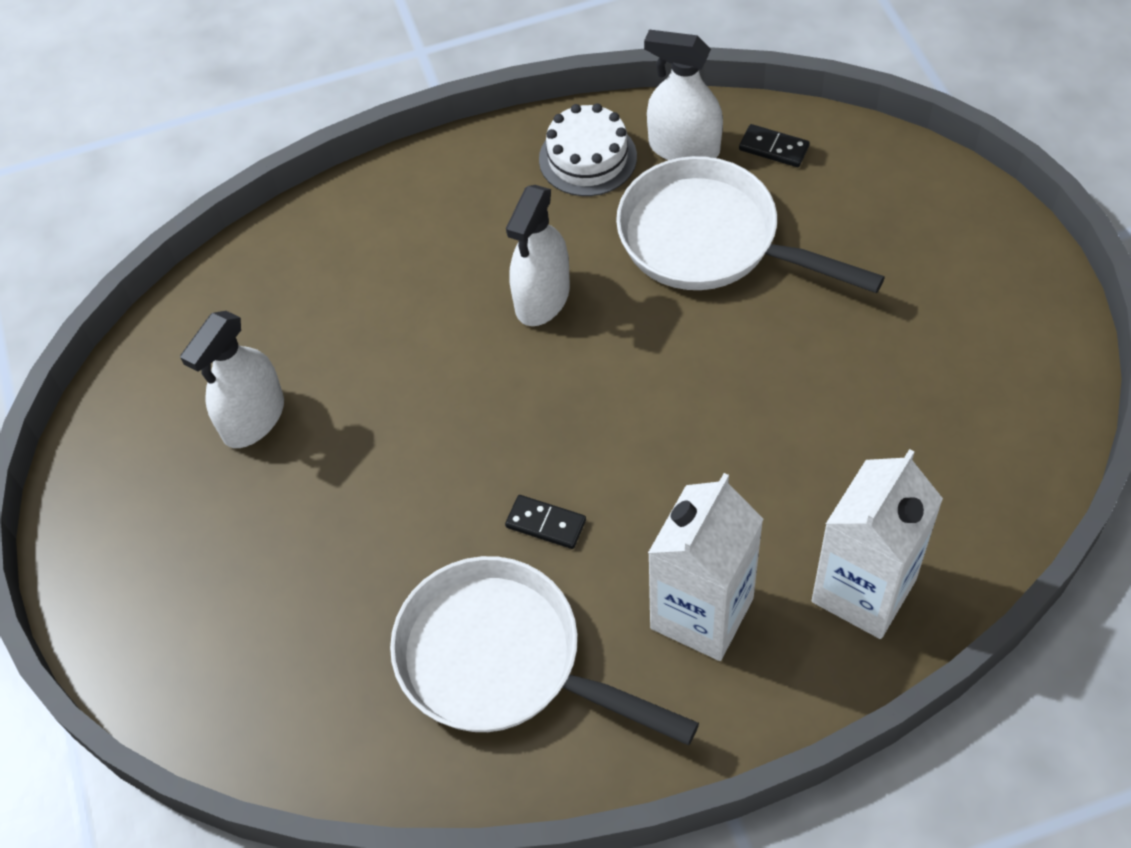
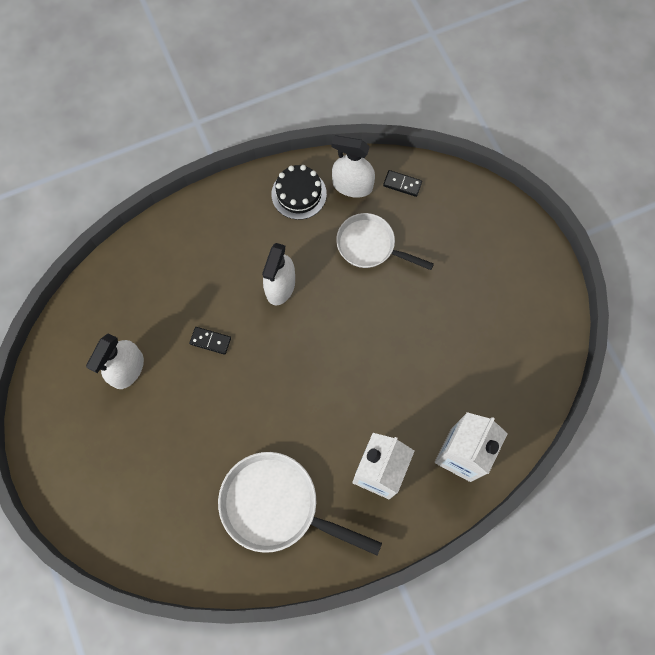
camera: 10 degrees left, 15 degrees up
black domino [505,495,586,549] -> black domino moved to [189,327,231,355]
white cake [539,103,637,196] -> black cake [271,165,327,220]
white pan [616,156,885,293] -> white pan [336,213,434,270], size x0.66

